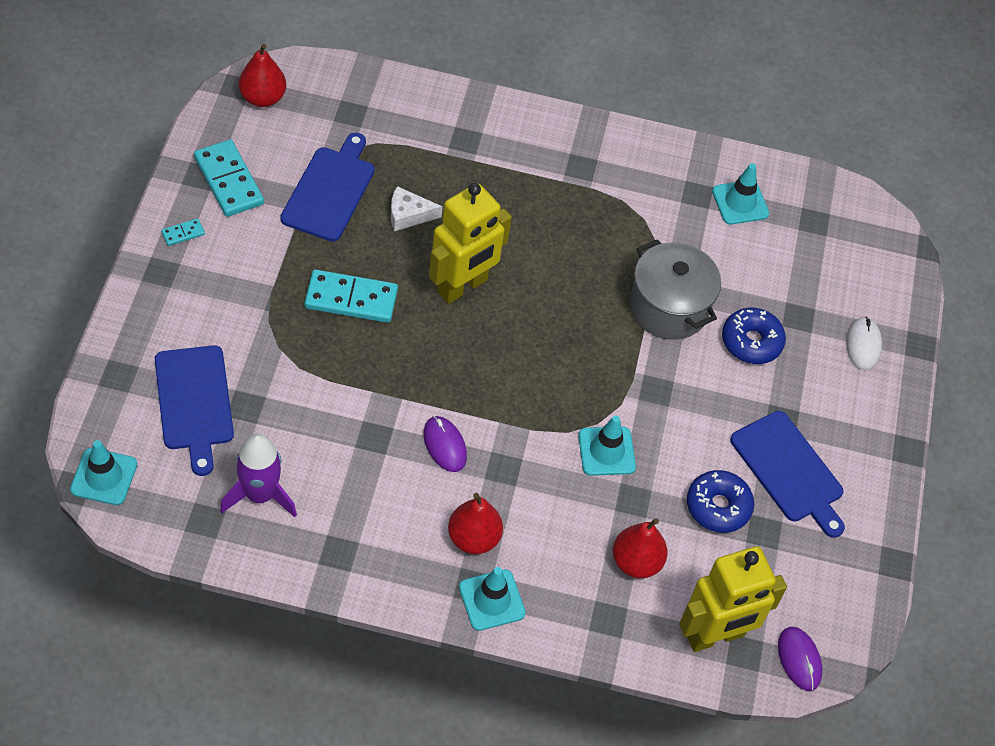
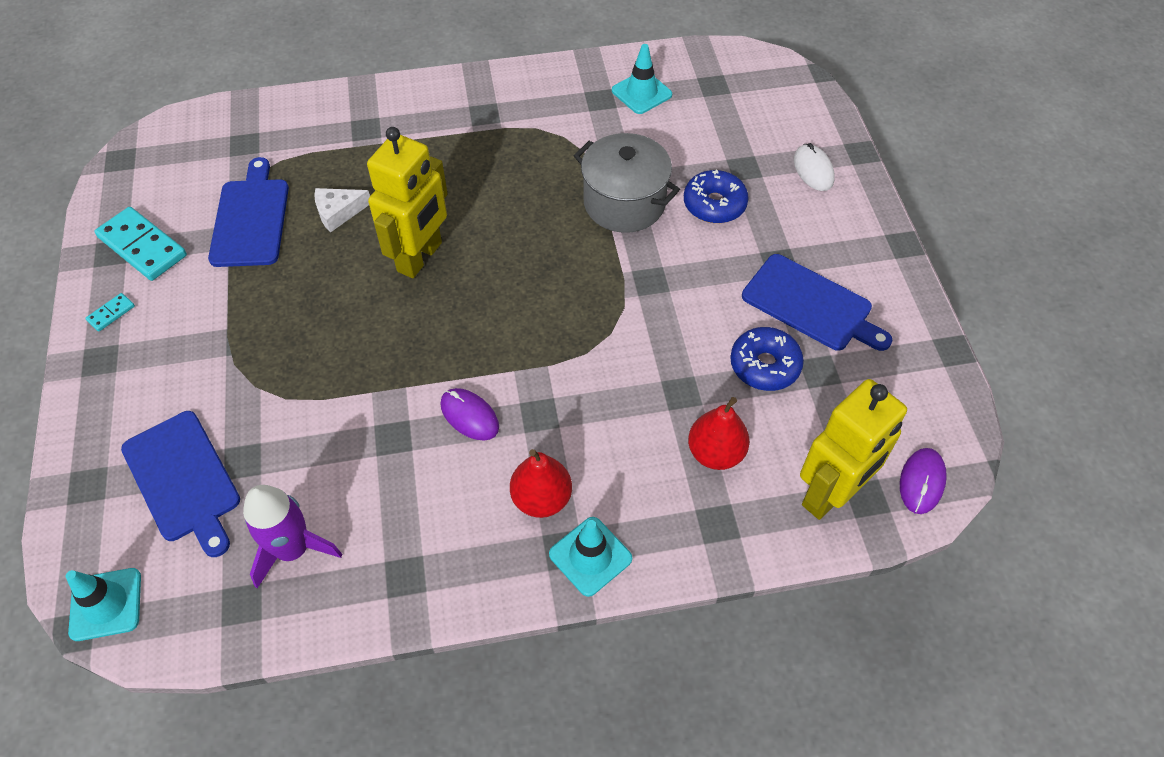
camera: 15 degrees left, 0 degrees up
red pear [239,44,286,107] -> none
turquoise domino [305,269,398,323] -> none
turquoise traffic cone [578,415,636,476] -> none
purple mouse [778,627,822,691] -> purple mouse turned 60 degrees clockwise [900,448,947,514]

